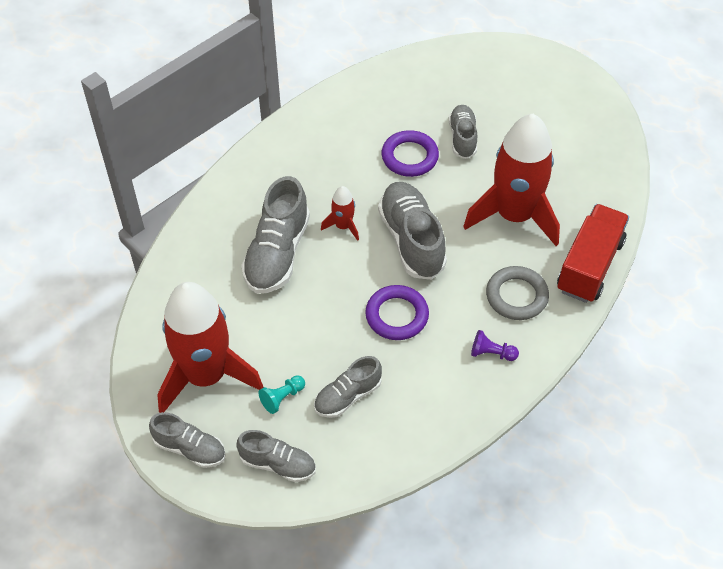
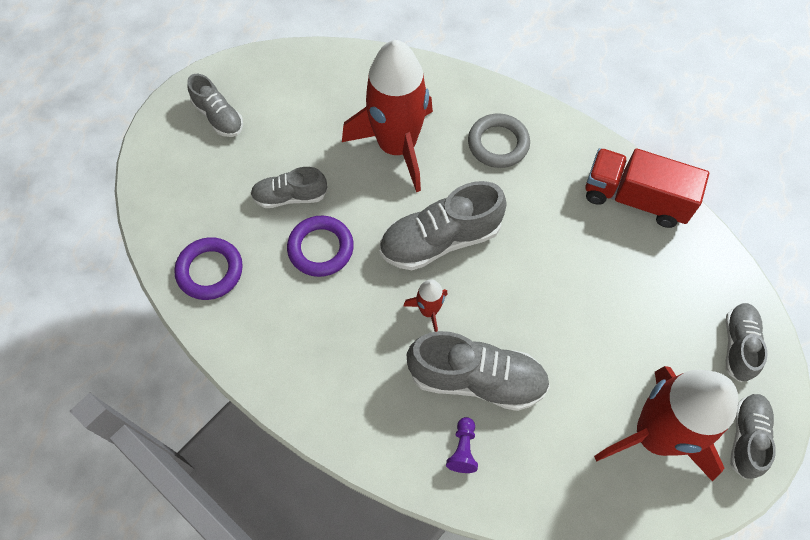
camera: 95 degrees left, 10 degrees up
turquoise pawn [258,375,305,414] -> none
grey shoe [314,356,382,418] -> grey shoe moved to [187,74,243,137]
purple ring [365,285,429,340] -> purple ring moved to [174,237,243,300]
purple pawn [471,330,519,361] -> purple pawn moved to [446,417,478,473]
red truck [557,204,629,303] -> red truck moved to [585,148,709,228]

